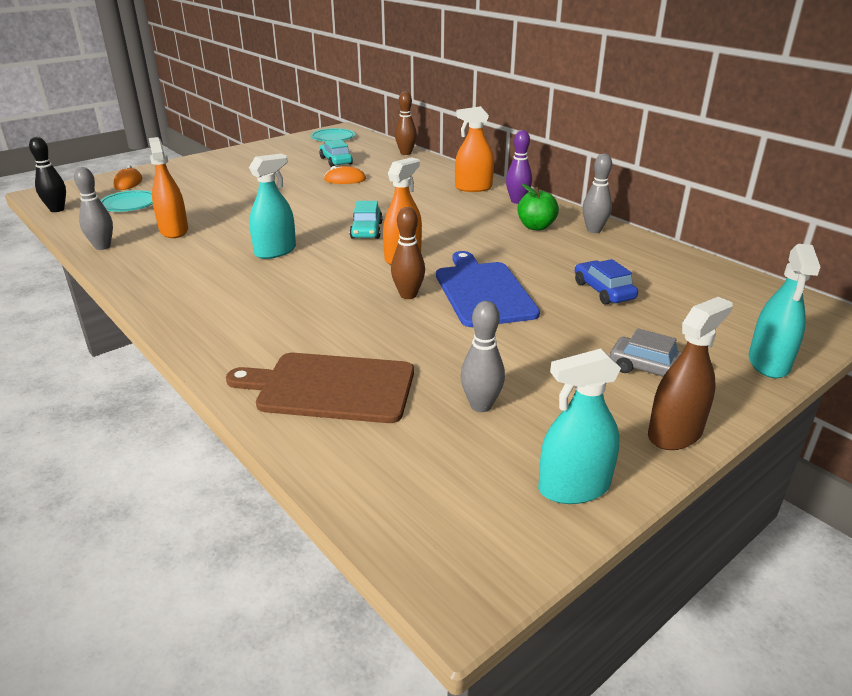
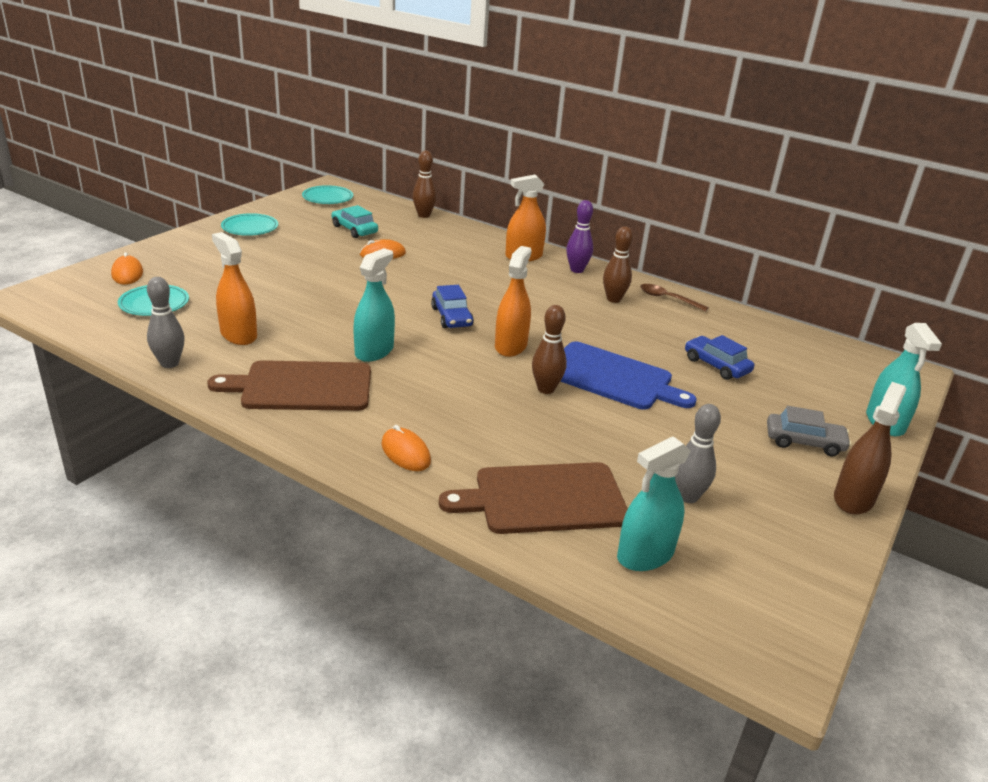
camera: 20 degrees left, 0 degrees up
black bowling pin [29,137,66,212] -> none
turquoise car [350,201,383,239] -> blue car [431,285,474,328]
blue cutting board [436,251,540,327] -> blue cutting board turned 150 degrees clockwise [560,341,697,410]
green apple [517,184,559,231] -> brown bowling pin [603,226,633,303]
turquoise spray bottle [538,348,621,504] -> turquoise spray bottle moved to [617,436,690,571]
grey bowling pin [583,154,612,233] -> brown spoon [640,284,709,312]
none -> brown cutting board [207,360,371,411]
none -> turquoise plate [221,213,278,236]
none -> orange mouse [381,425,431,471]

